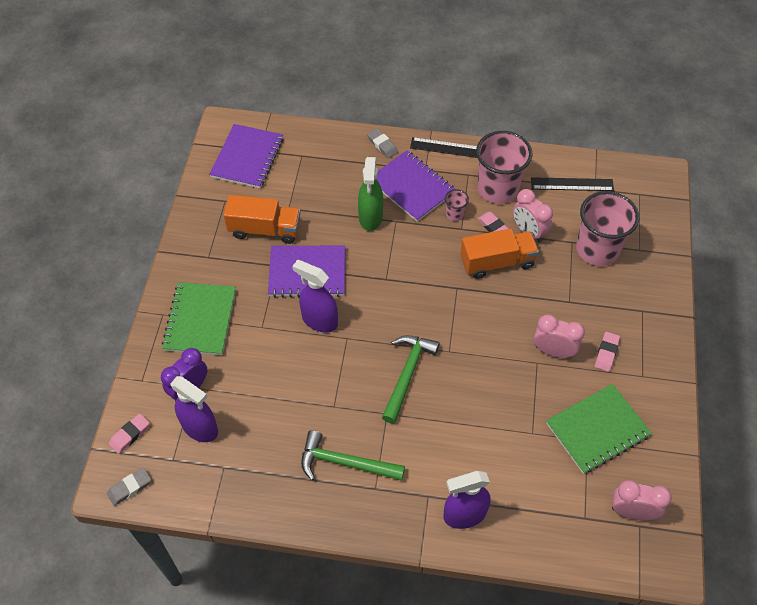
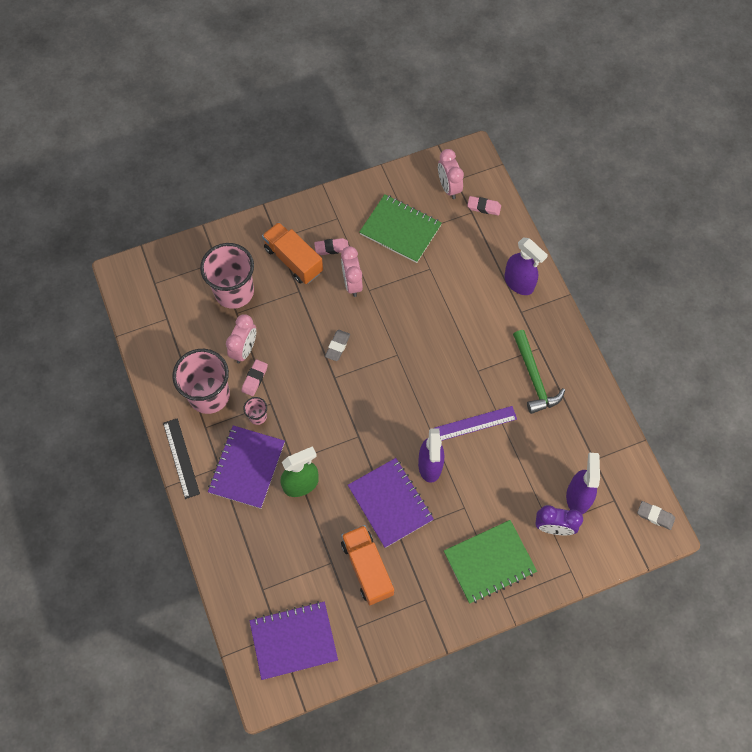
camera: 120 degrees left, 10 degrees up
pink eraser [109,414,149,454] -> pink eraser moved to [467,196,501,215]
grey eraser [367,128,398,158] -> grey eraser moved to [325,330,350,361]
green hammer [382,335,440,424] -> none
orange truck [460,229,539,279] -> orange truck moved to [262,222,323,284]
black ruler [531,177,614,191] -> none
none -> purple ruler [434,406,517,441]

